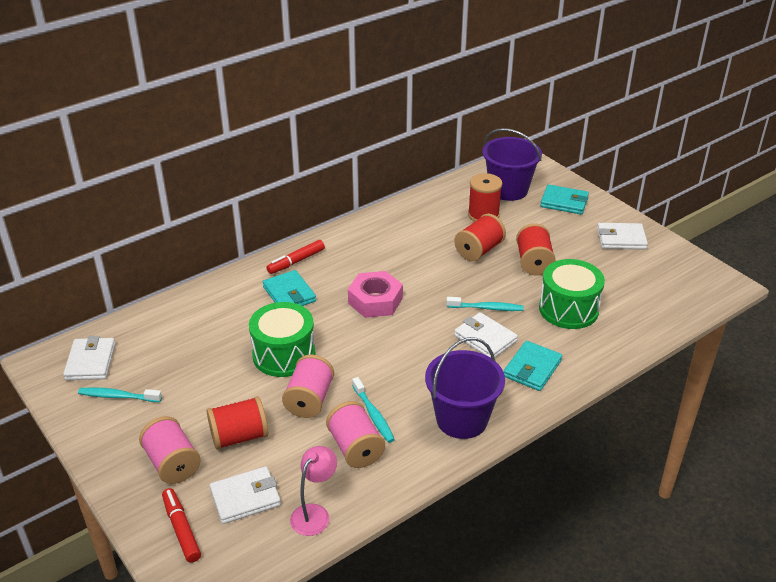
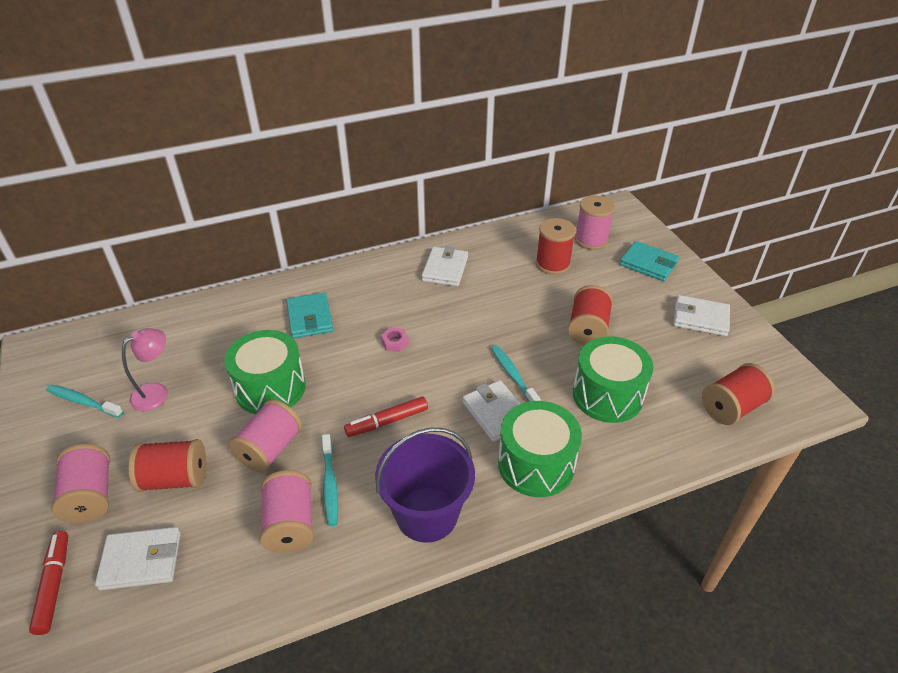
camera: 15 degrees right, 5 degrees up
white wallet [63,336,115,380] -> white wallet moved to [421,246,468,286]
red marker [266,240,325,274] -> red marker moved to [344,396,428,437]
pink lamp [290,446,337,536] -> pink lamp moved to [122,328,168,411]
pink nut [348,271,403,318] -> pink nut [381,328,409,352], size x0.45
turquoise toothbrush [446,297,523,311] -> turquoise toothbrush turned 135 degrees counterclockwise [491,345,541,402]
red spool [454,214,506,261] -> red spool moved to [702,363,775,425]
purple bucket [482,128,542,201] -> pink spool [575,195,615,250]
turquoise wallet [504,341,562,391] -> green drum [498,401,582,497]

